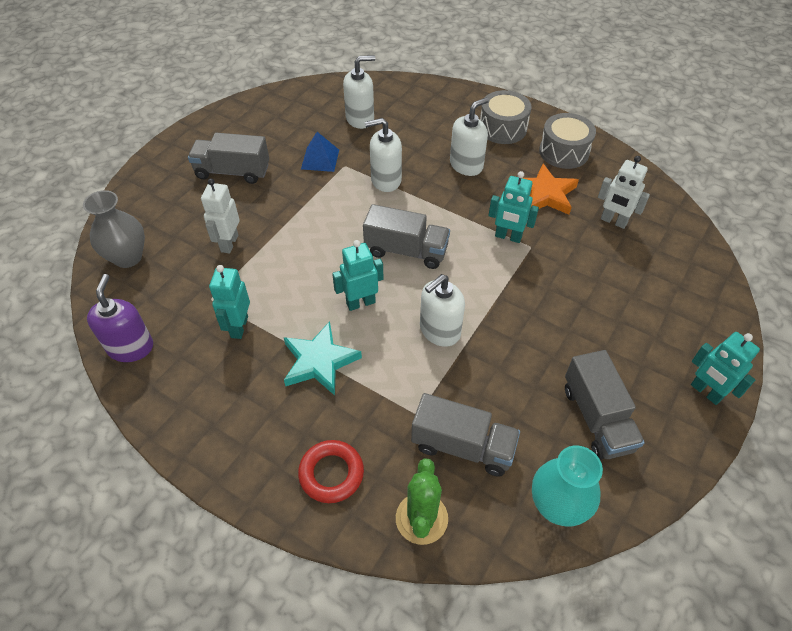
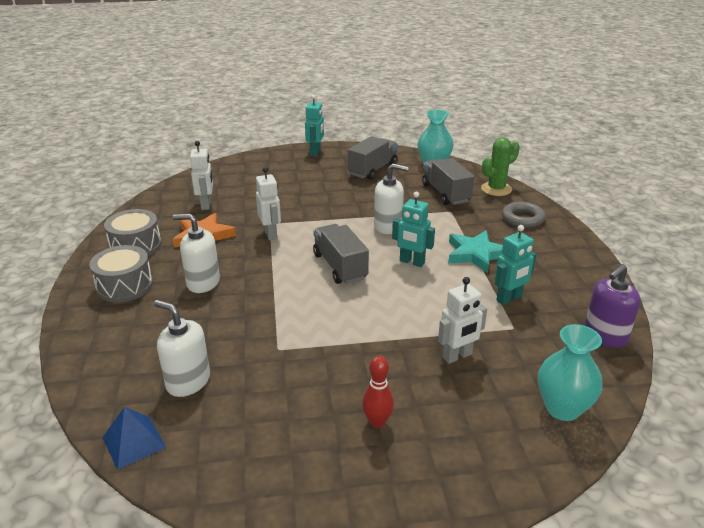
camera: 130 degrees left, 20 degrees down
grey vase [83,190,145,268] -> turquoise vase [538,324,603,421]
grey truck [188,133,269,184] -> red bowling pin [362,356,394,428]
red ring [298,440,364,503] -> grey ring [502,202,546,228]
blue pyramid [301,132,339,172] -> blue pyramid moved to [102,407,166,470]
white soap dispenser [365,118,402,192] -> none
turquoise robot [488,171,539,243] -> white robot [256,167,281,240]

